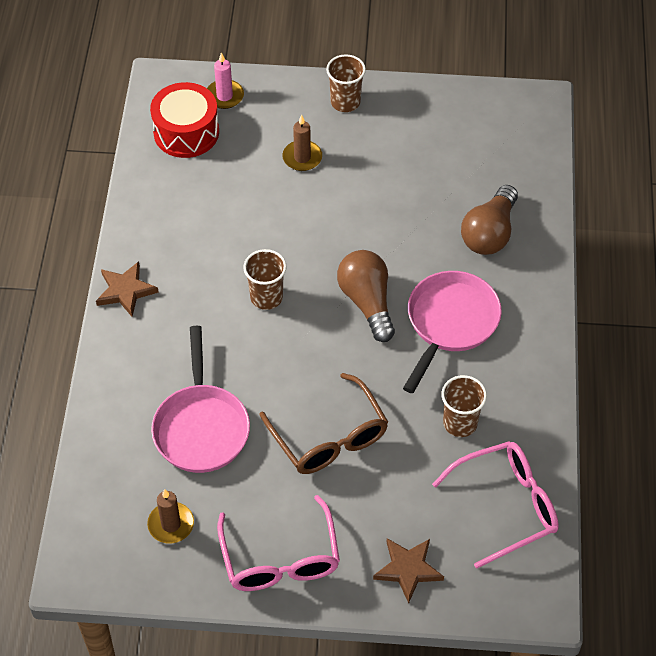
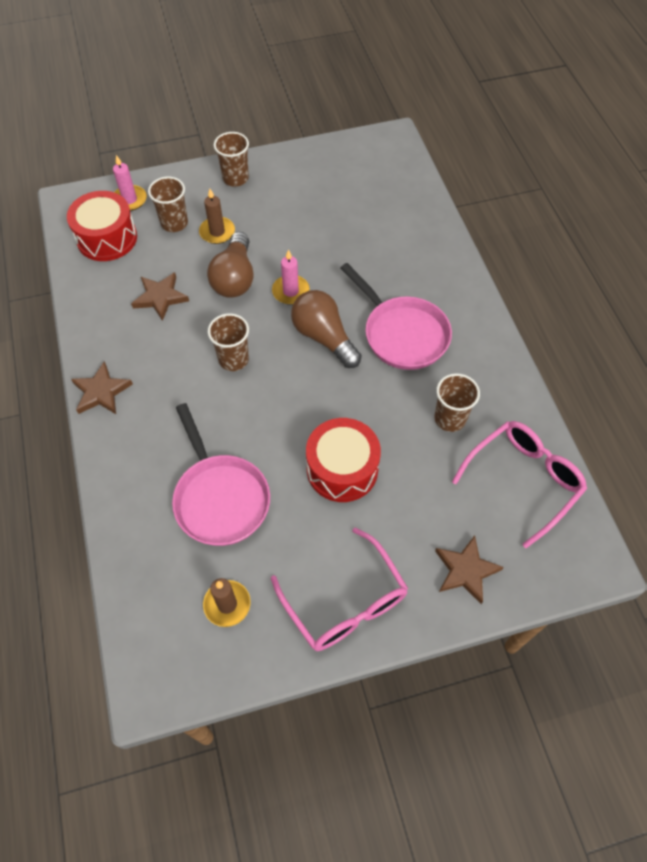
camera: 20 degrees left, 5 degrees up
brown glasses [259,373,388,474] -> red drum [306,418,381,502]
pink pan [403,271,502,393] -> pink pan turned 135 degrees clockwise [340,263,452,370]
brown light bulb [461,185,518,255] -> brown light bulb moved to [207,232,254,298]
none -> brown star [131,272,189,321]
none -> brown cup [148,177,188,232]
none -> pink candle [272,249,310,305]

